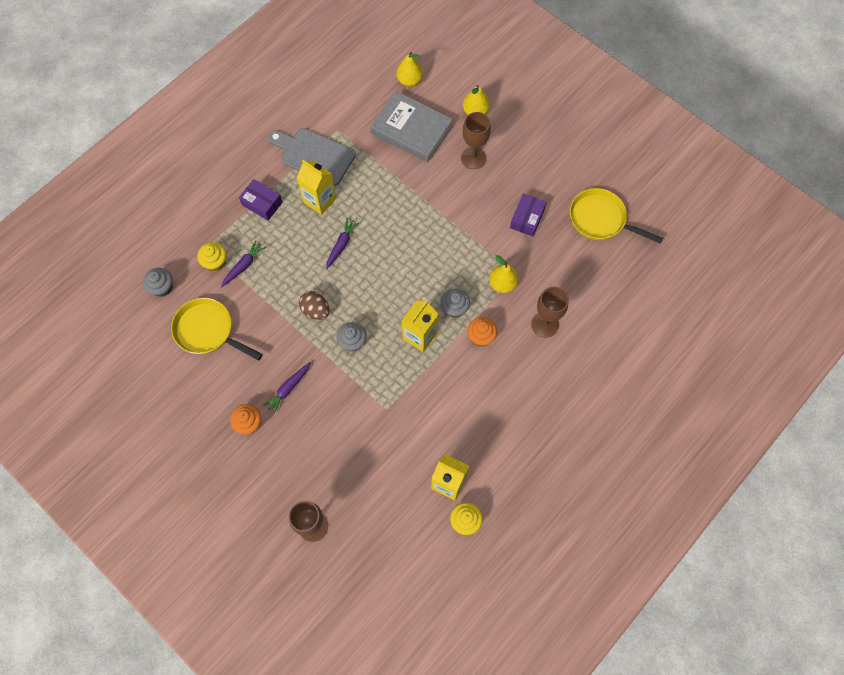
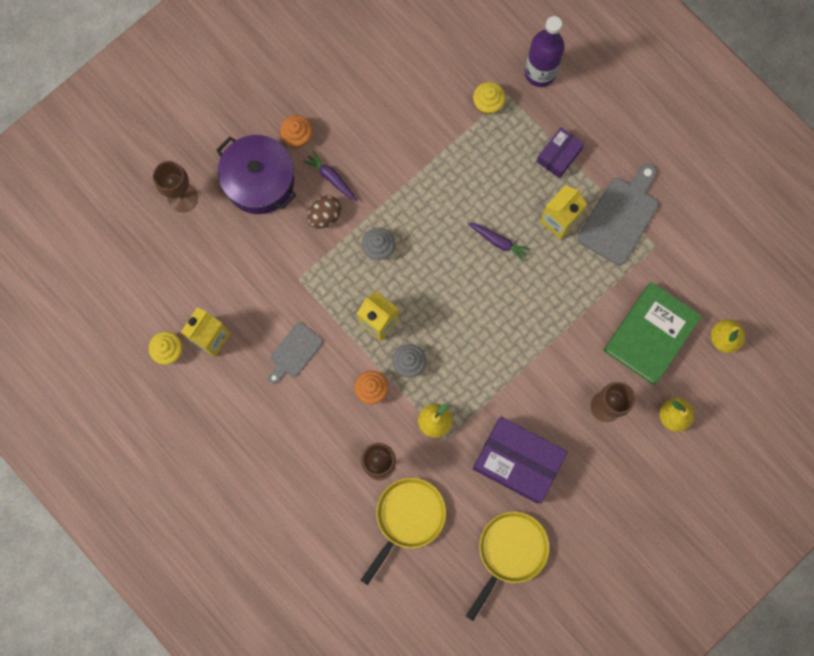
camera: 95 degrees right, 10 degrees up
grey cupcake [143,268,173,297] -> none
yellow pan [171,298,263,361] -> yellow pan moved to [361,478,446,585]
purple carrot [221,240,266,287] -> none
brown egg [299,291,329,320] -> brown egg moved to [307,195,341,229]
grey book [370,91,453,162] -> green book [603,282,702,385]
purple box [510,193,547,237] -> purple box [473,417,567,504], size x1.85
none -> purple pot [216,135,296,214]
none -> grey cutting board [268,323,323,384]
none -> purple bottle [525,16,565,87]

